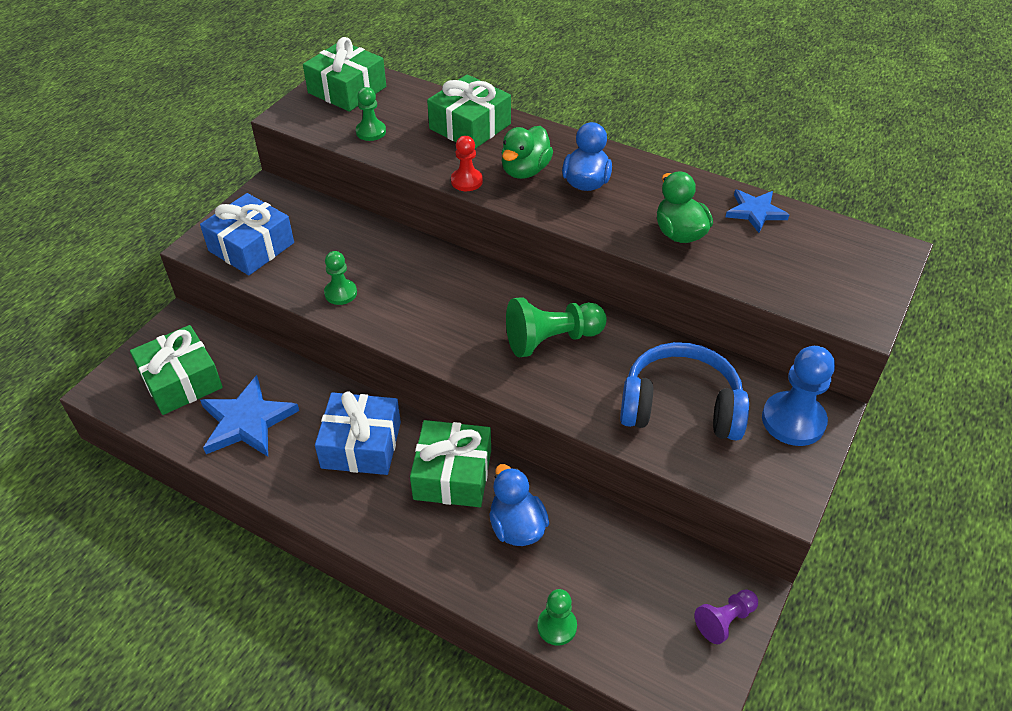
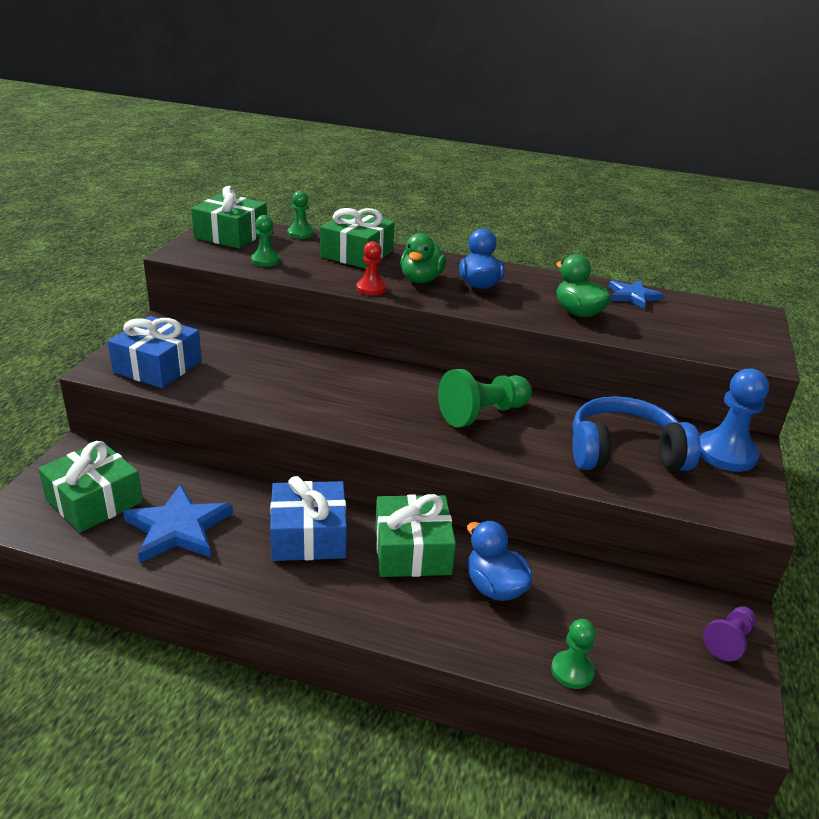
camera: 15 degrees left, 15 degrees down
green pawn [324,251,357,305] -> green pawn moved to [287,191,314,239]

